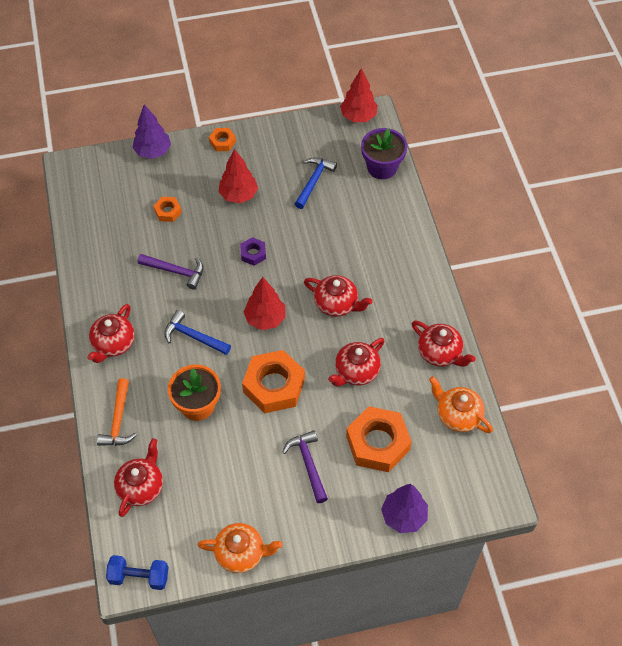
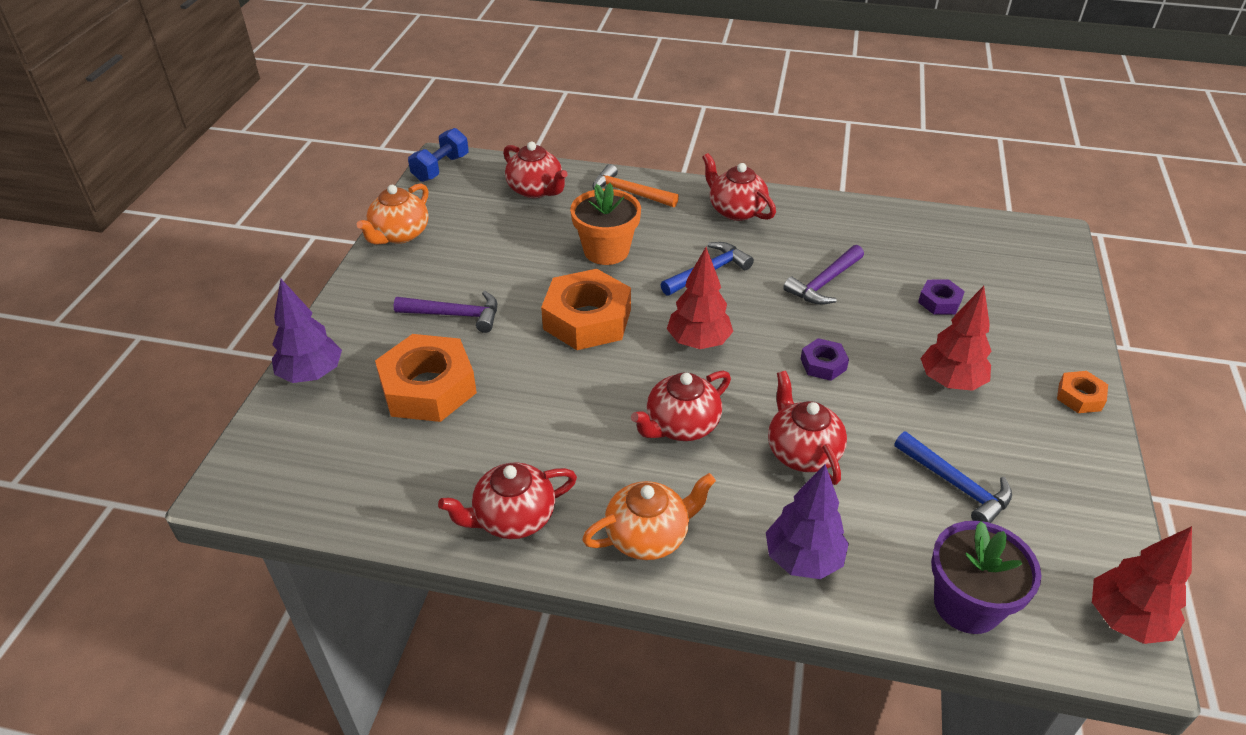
camera: 115 degrees right, 15 degrees down
purple tree [132,104,171,159] -> purple tree moved to [766,464,849,579]
orange nut [153,197,182,222] -> purple nut [918,279,965,315]
red teapot [328,338,385,386] -> red teapot moved to [768,371,847,485]
orange teapot [429,376,493,433] -> orange teapot moved to [582,473,716,560]

